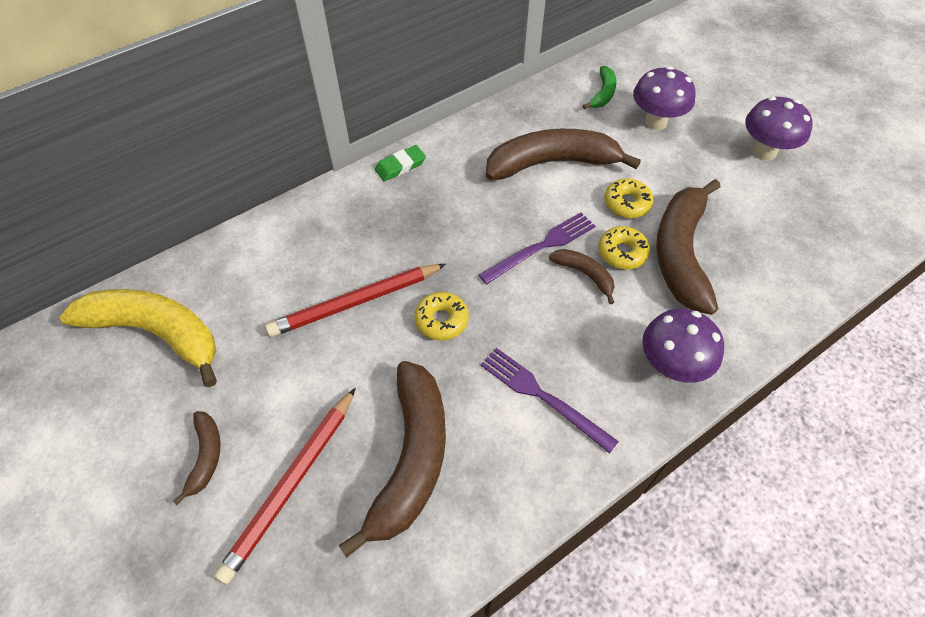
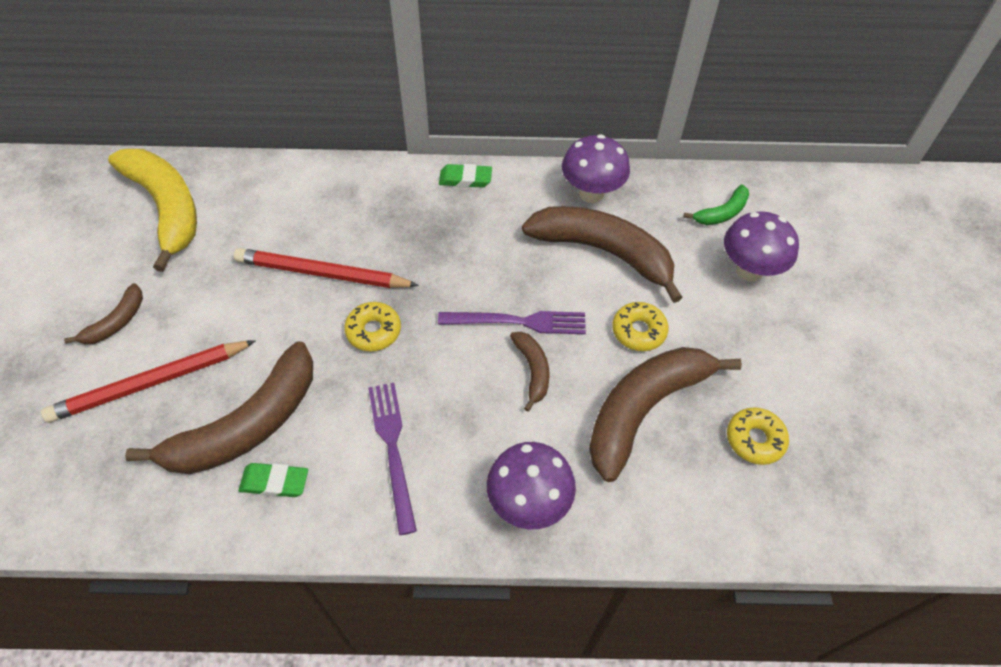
camera: 35 degrees right, 0 degrees up
yellow donut [598,226,650,270] -> yellow donut moved to [727,407,789,465]
purple mushroom [745,96,813,161] -> purple mushroom moved to [562,134,630,203]
none -> green eraser [239,463,308,497]

